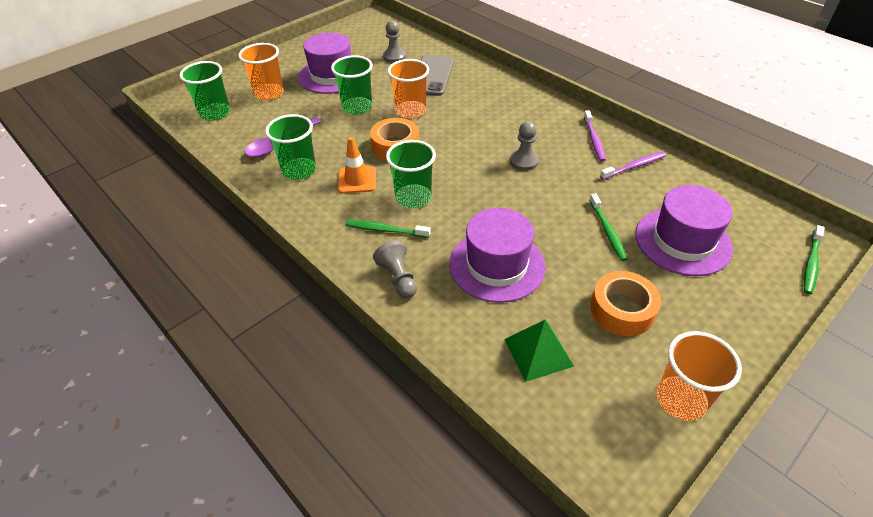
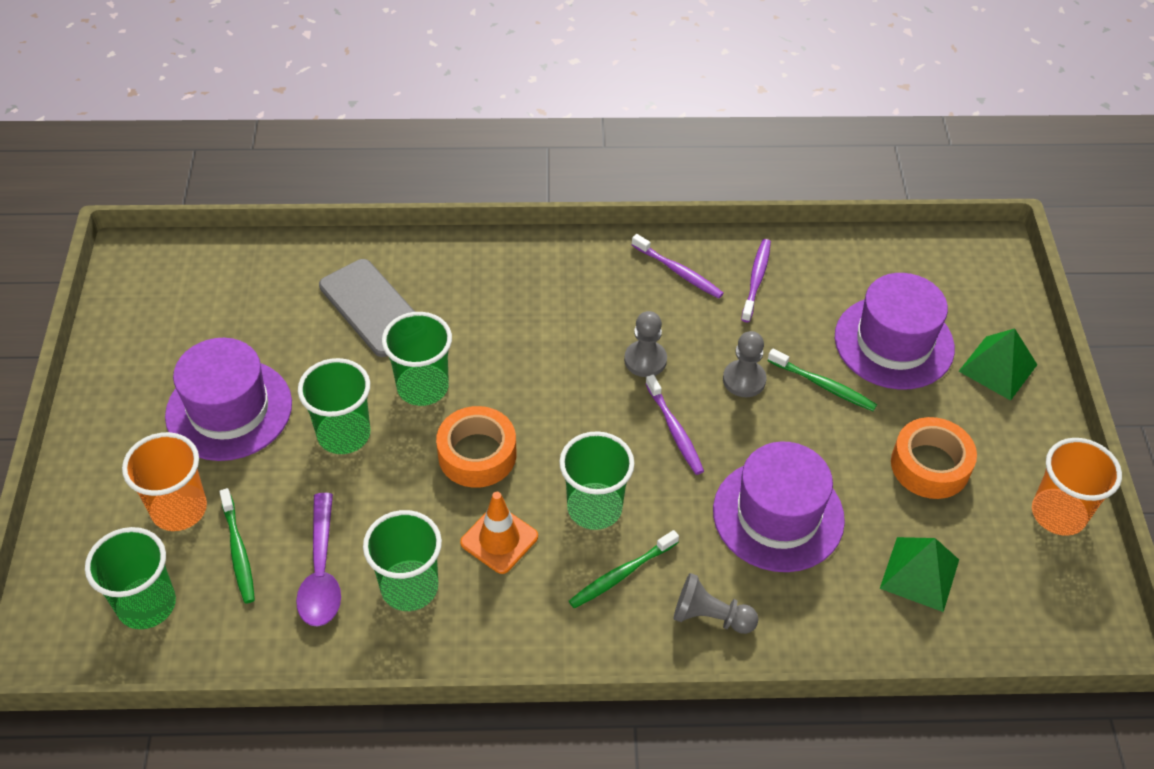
camera: 50 degrees left, 5 degrees up
grey pawn [383,21,406,63] -> grey pawn moved to [723,331,766,397]
orange cup [388,59,429,119] -> green cup [382,312,452,406]
green toothbrush [804,225,824,294] -> green toothbrush moved to [220,488,255,604]
none -> purple toothbrush [645,374,704,475]
none -> green pyramid [959,328,1037,401]

